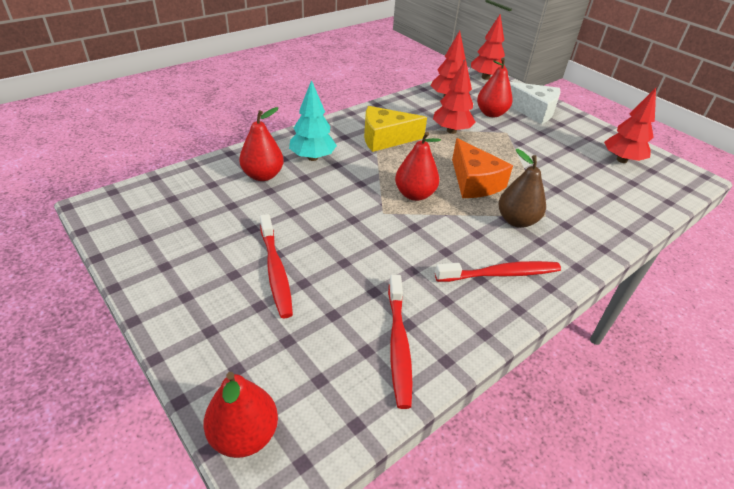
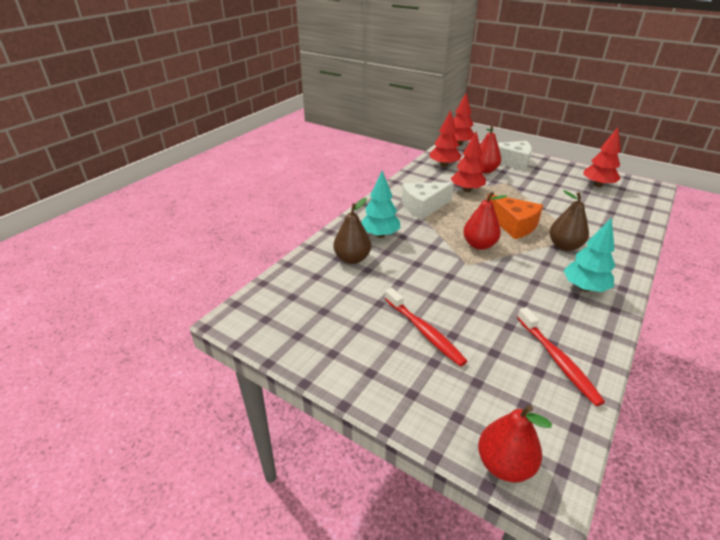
camera: 15 degrees left, 5 degrees down
red pear [239,107,284,181] -> brown pear [333,198,371,264]
yellow cheese [364,106,427,152] -> white cheese [402,182,454,220]
red toothbrush [435,261,561,282] -> turquoise tree [563,217,615,292]

